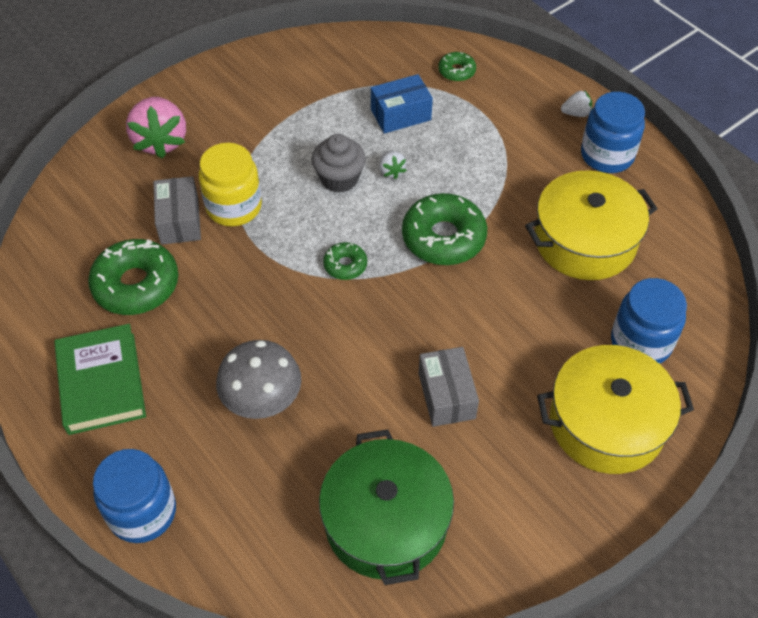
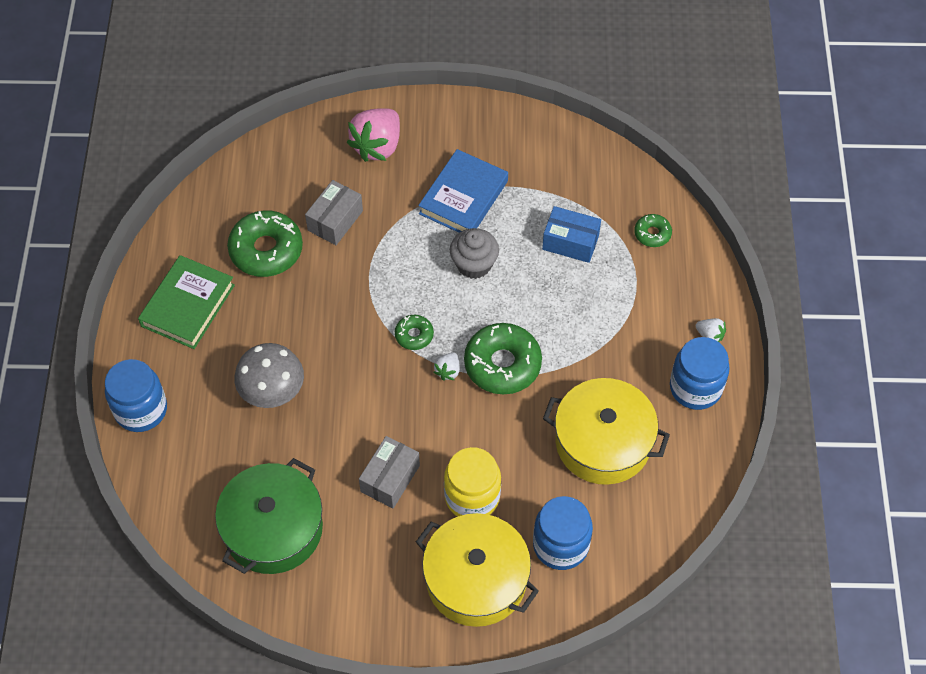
camera: 40 degrees right, 5 degrees up
yellow jar [199,143,262,226] -> yellow jar moved to [444,447,501,517]
white strawberry [379,151,407,179] -> white strawberry moved to [434,352,460,381]
none -> blue book [418,149,508,233]

